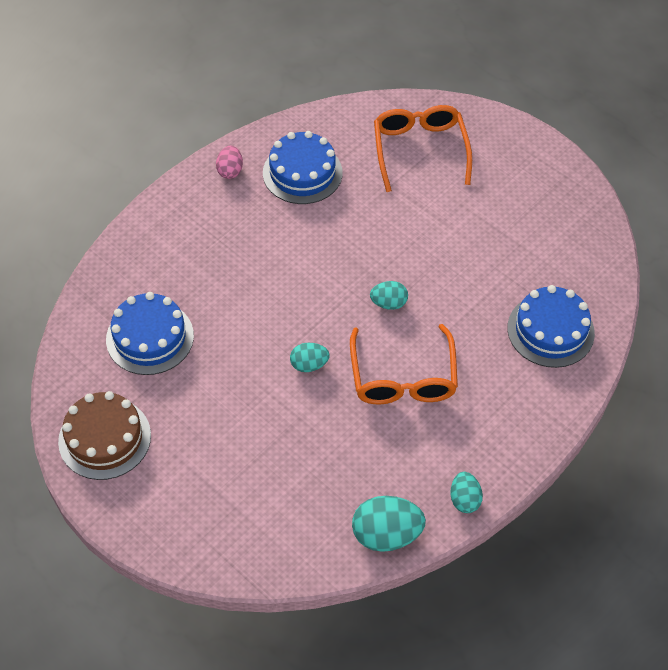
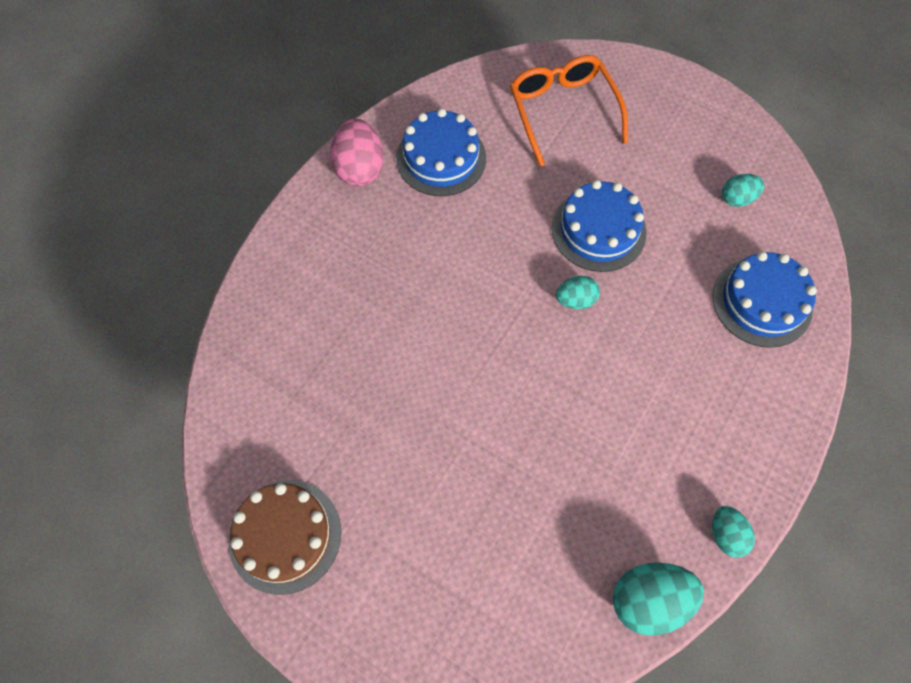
camera: 10 degrees left, 10 degrees up
blue cake [106,292,194,375] -> blue cake moved to [552,180,646,272]
pink egg [216,146,243,179] -> pink egg [330,119,384,186], size x1.69
turquoise egg [290,343,330,372] -> turquoise egg moved to [722,174,764,207]
orange glasses [350,324,458,404] -> none

